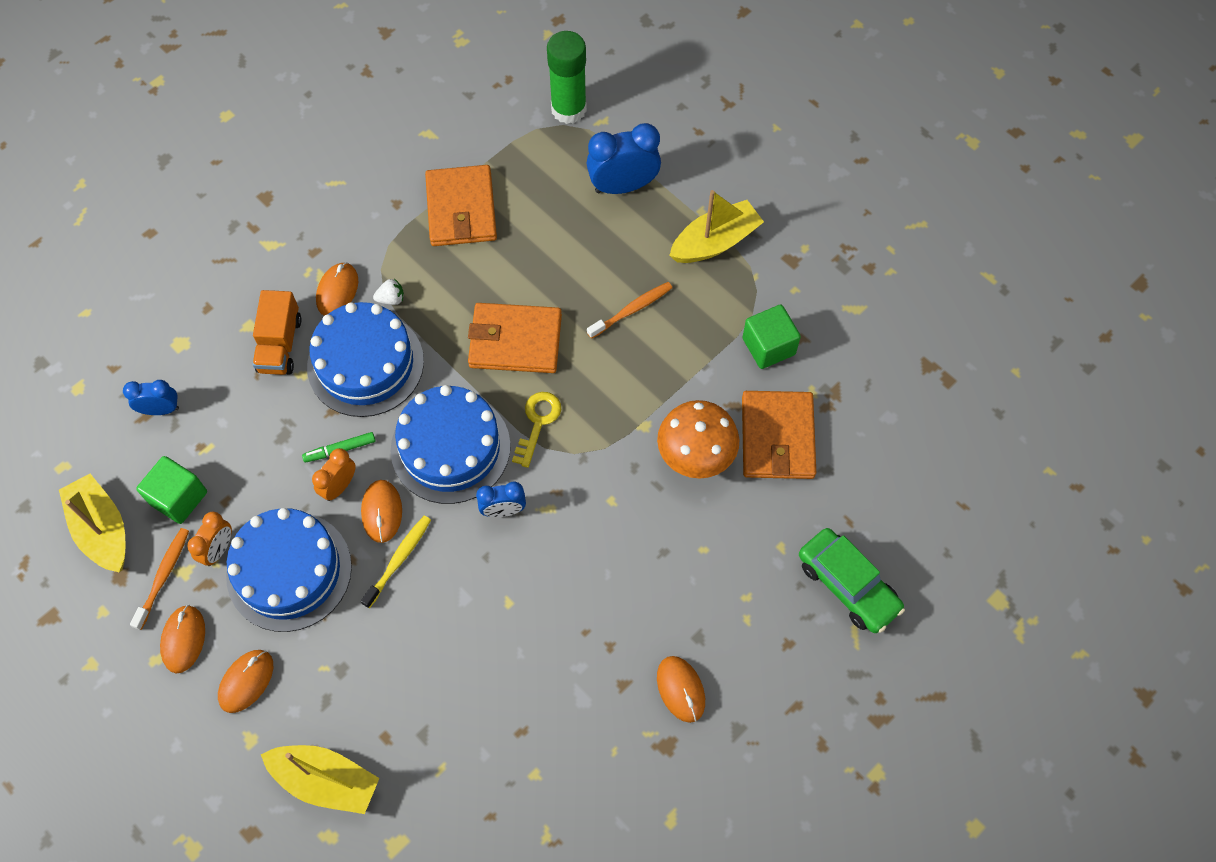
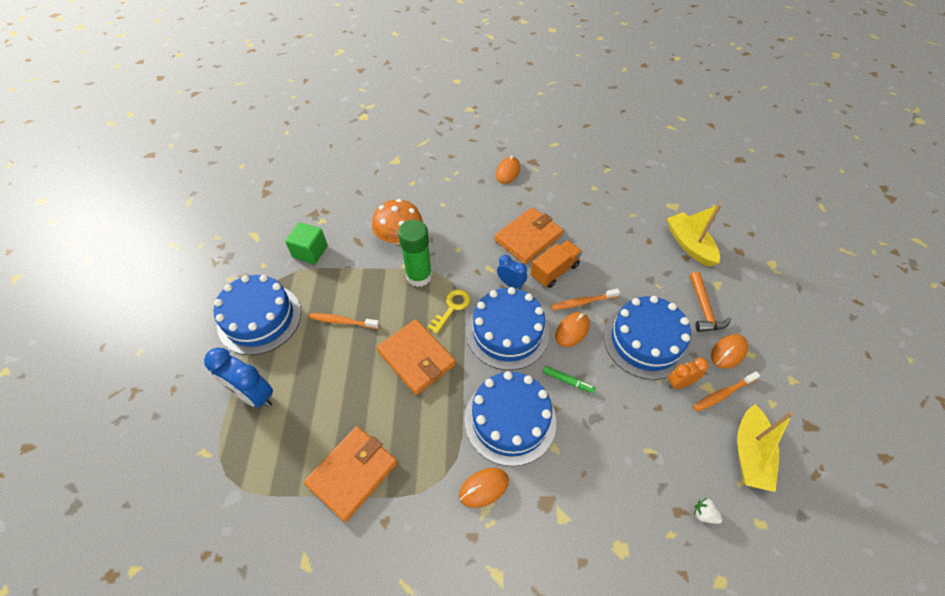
camera: 135 degrees left, 10 degrees down
blue clock [123,380,179,415] -> none
green cube [136,456,207,524] -> none
orange mouse [218,650,273,713] -> orange hammer [690,272,731,332]
orange truck [252,290,302,375] -> orange truck moved to [531,240,582,288]
orange clock [312,448,356,501] -> none
yellow toothbrush [361,516,431,608] -> orange toothbrush [551,288,620,310]
white strawberry [373,279,404,305] -> white strawberry moved to [694,498,723,524]
yellow key [512,392,561,468] -> yellow key turned 150 degrees clockwise [427,289,471,334]
green glue stick [547,31,587,124] -> green glue stick moved to [398,220,432,287]
yellow boat [669,190,764,263] -> blue cake [214,275,301,355]
orange wallet [742,391,816,479] -> orange wallet moved to [494,207,563,264]
green car [799,528,905,633] -> none

